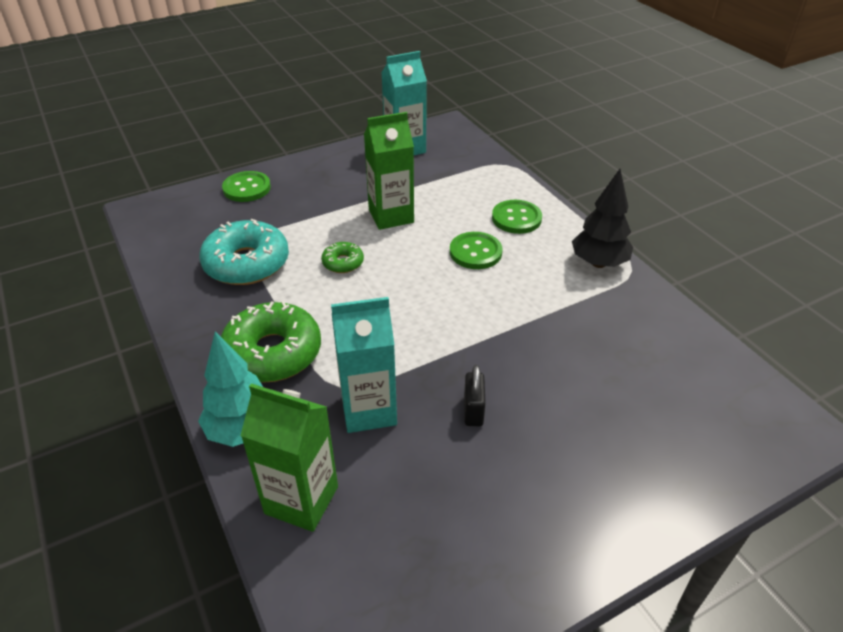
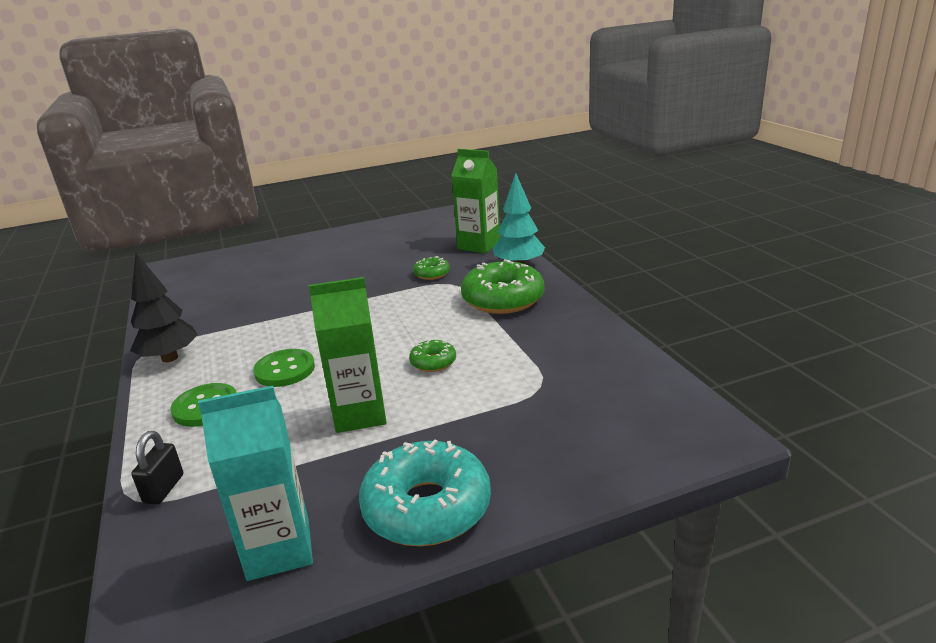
camera: 170 degrees left, 15 degrees down
turquoise donut [199,219,289,285] -> turquoise donut moved to [359,440,491,546]
green button [222,171,271,202] -> none
turquoise carton [331,297,397,433] -> green donut [413,256,450,280]
black padlock [464,365,486,426] -> black padlock moved to [131,431,183,505]

